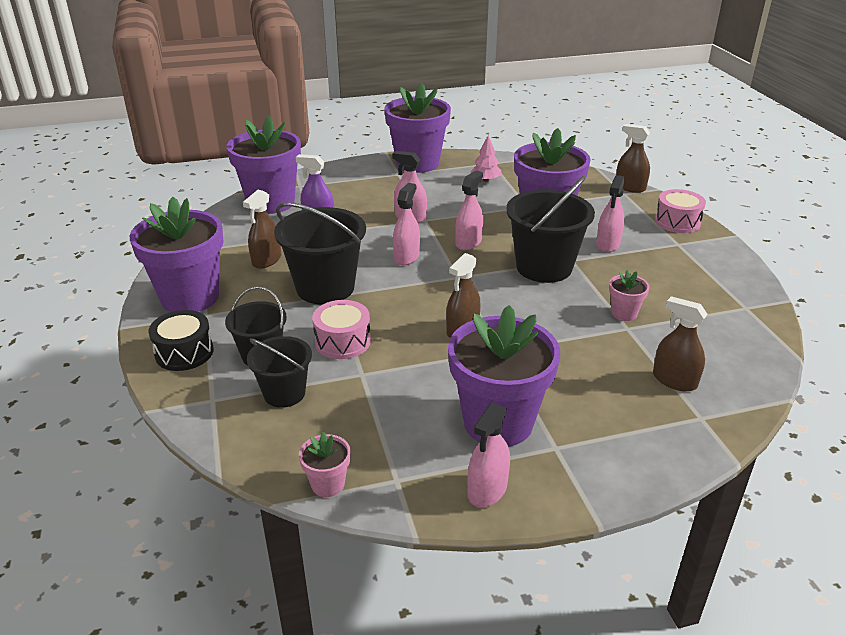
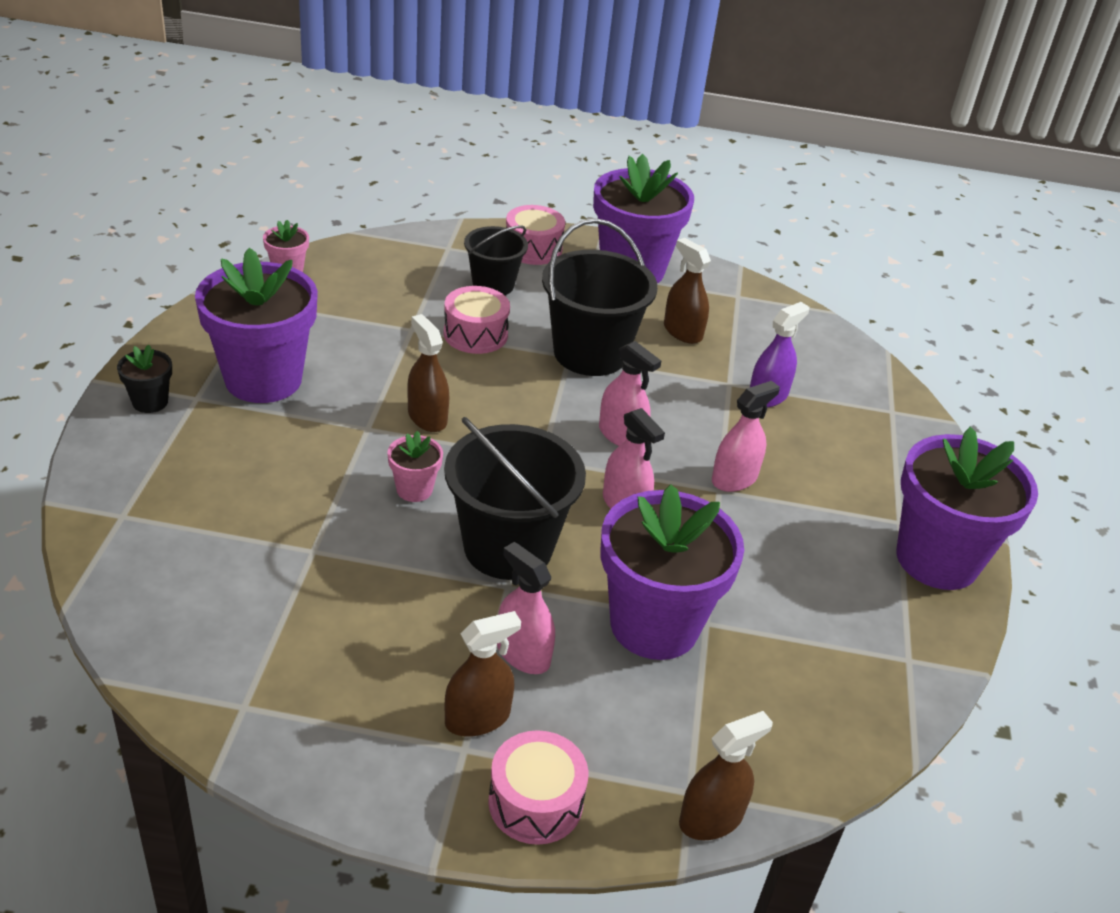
camera: 110 degrees right, 5 degrees up
black drum [149,310,214,371] -> pink drum [506,205,565,265]
purple flower pot [227,115,301,214] -> none
black bucket [247,336,312,408] -> none
pink spray bottle [468,403,510,507] -> none
pink tree [471,135,502,182] -> none
pink flower pot [609,270,649,321] -> pink flower pot moved to [387,431,443,502]
brown spray bottle [653,296,708,391] -> brown spray bottle moved to [445,611,521,737]
none -> black flower pot [117,345,172,413]

